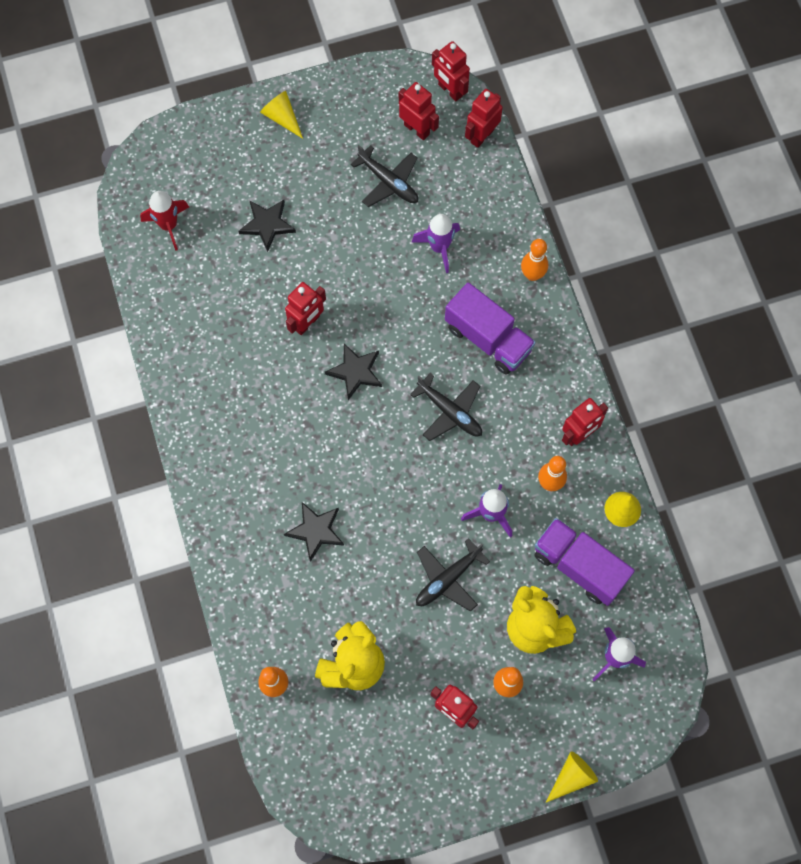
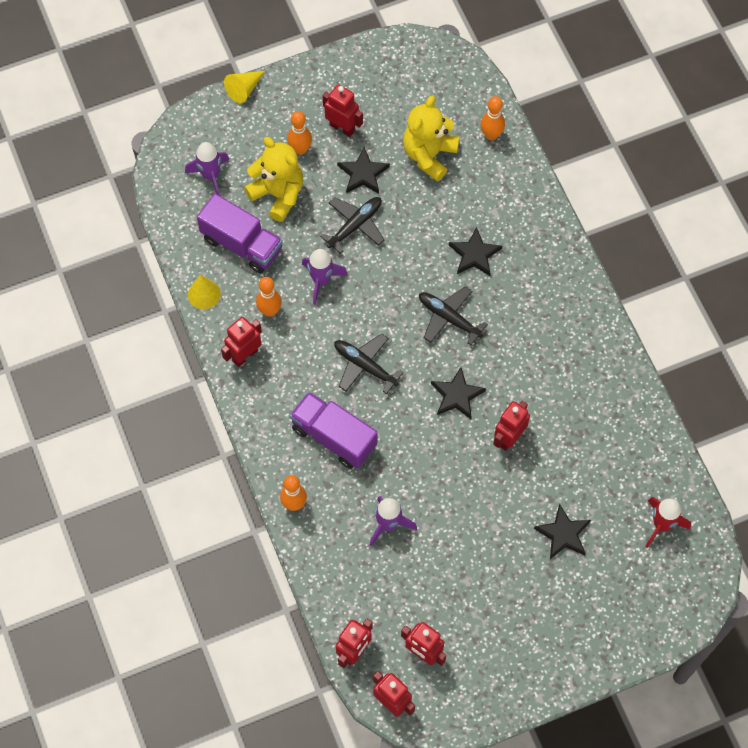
camera: 175 degrees right, 5 degrees down
yellow cone [260,91,303,139] -> none
black plane [351,145,418,207] -> black plane moved to [419,286,488,345]
none -> black star [337,147,390,194]

